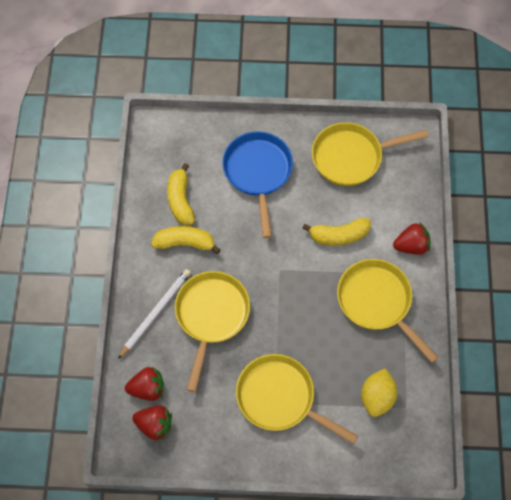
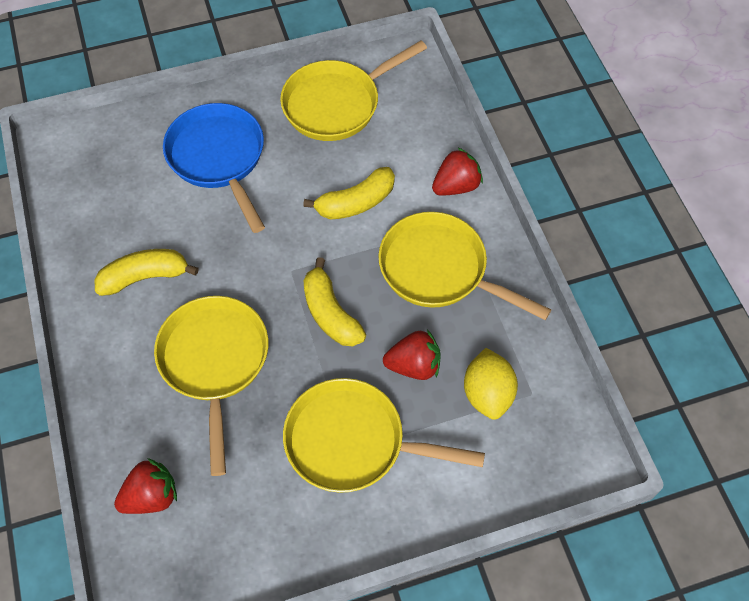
camera: 20 degrees left, 5 degrees down
white pencil [118,269,191,359] -> none
red strawberry [132,406,172,440] -> red strawberry moved to [383,330,441,380]
yellow banana [167,163,195,225] -> yellow banana moved to [303,257,366,346]

